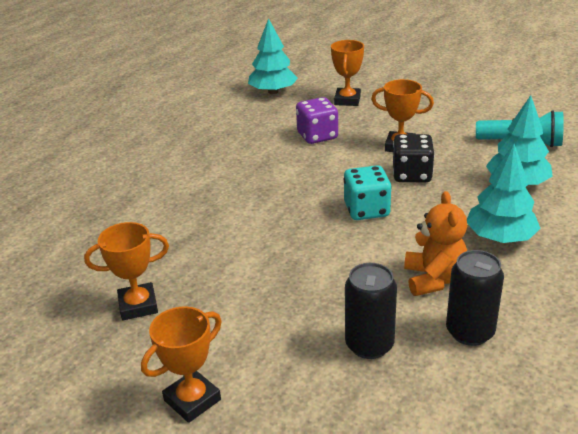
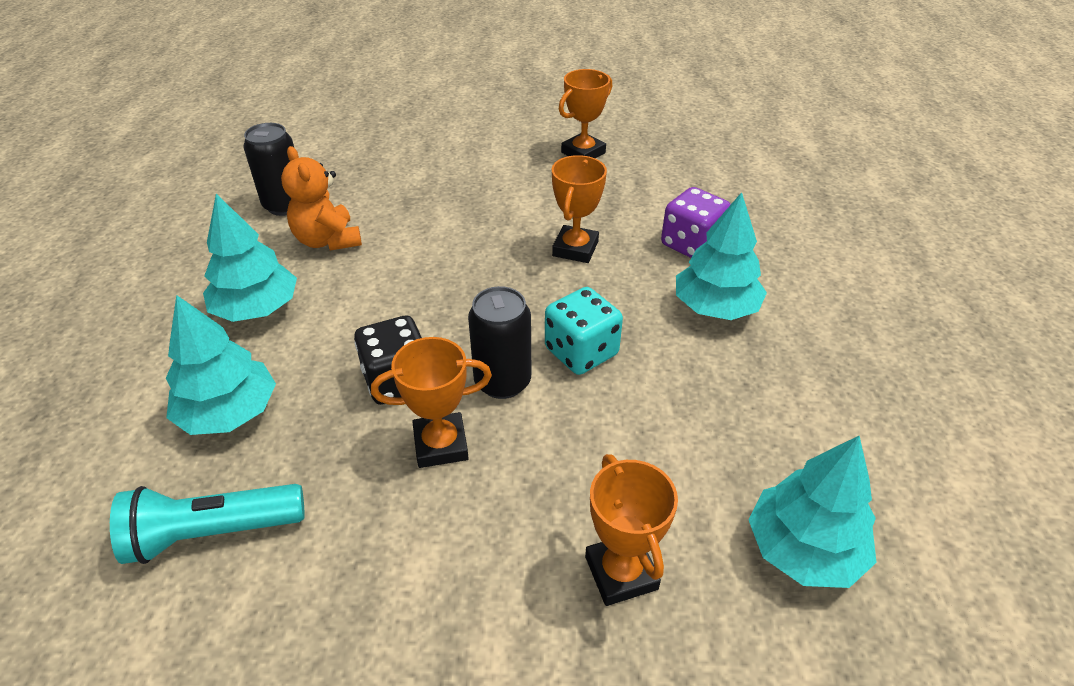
camera: 150 degrees right, 10 degrees up
orange trophy [141,307,222,423] -> orange trophy moved to [552,155,607,263]
purple dice [296,97,338,144] -> purple dice moved to [661,187,731,258]
turquoise dice [344,165,392,220] -> turquoise dice moved to [545,287,623,375]
black can [345,263,397,359] -> black can moved to [468,286,531,399]
none -> turquoise tree [676,192,767,320]

